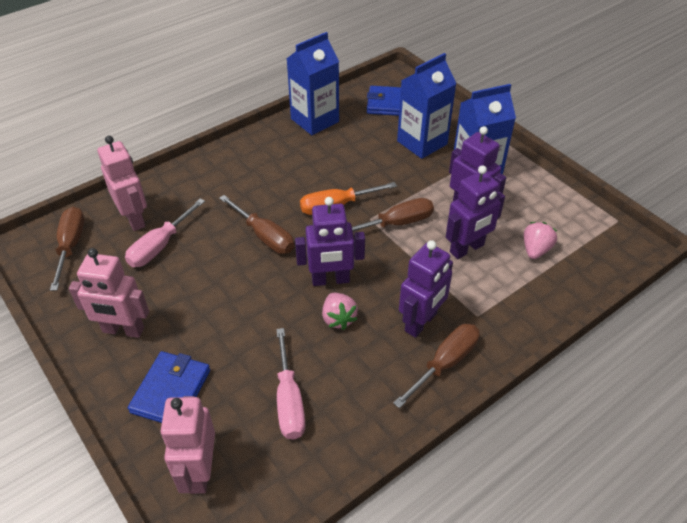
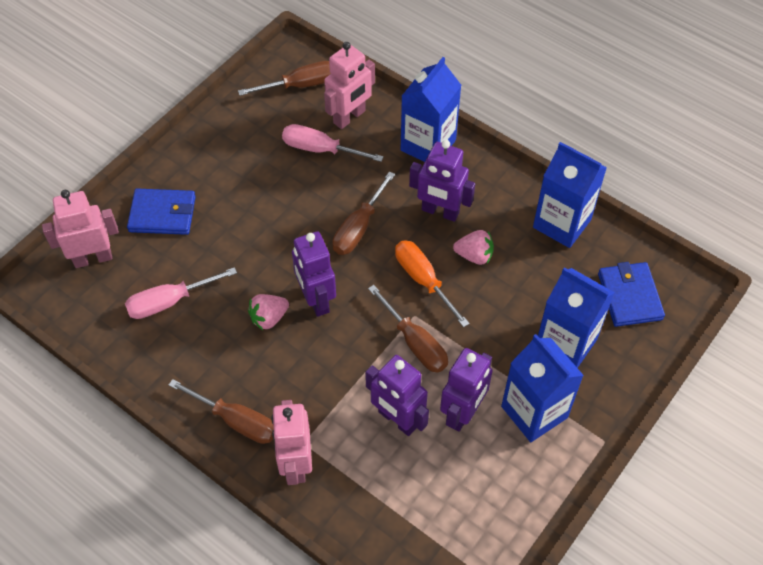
camera: 75 degrees right, 10 degrees up
pink robot [69,248,149,338] -> pink robot moved to [271,400,312,485]
purple robot [399,240,453,338] -> purple robot moved to [409,140,475,222]
pink strawberry [524,222,557,259] -> pink strawberry moved to [453,230,494,265]
none -> blue carton [401,57,461,162]

